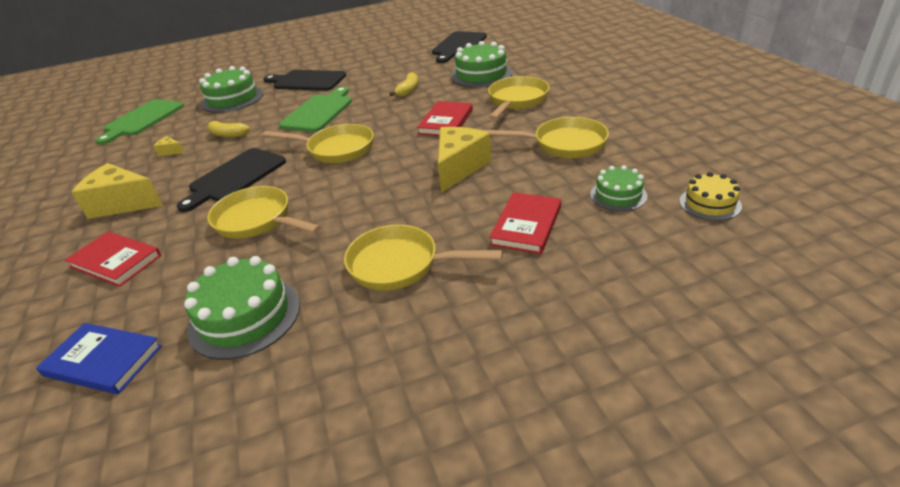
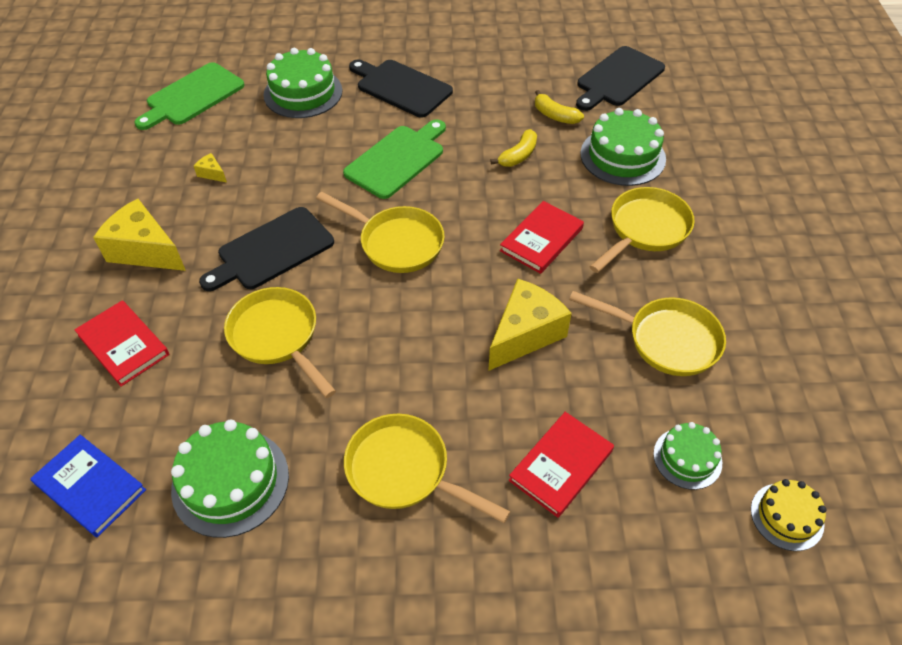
camera: 15 degrees right, 15 degrees up
yellow banana [207,121,250,138] -> yellow banana moved to [535,90,584,124]

